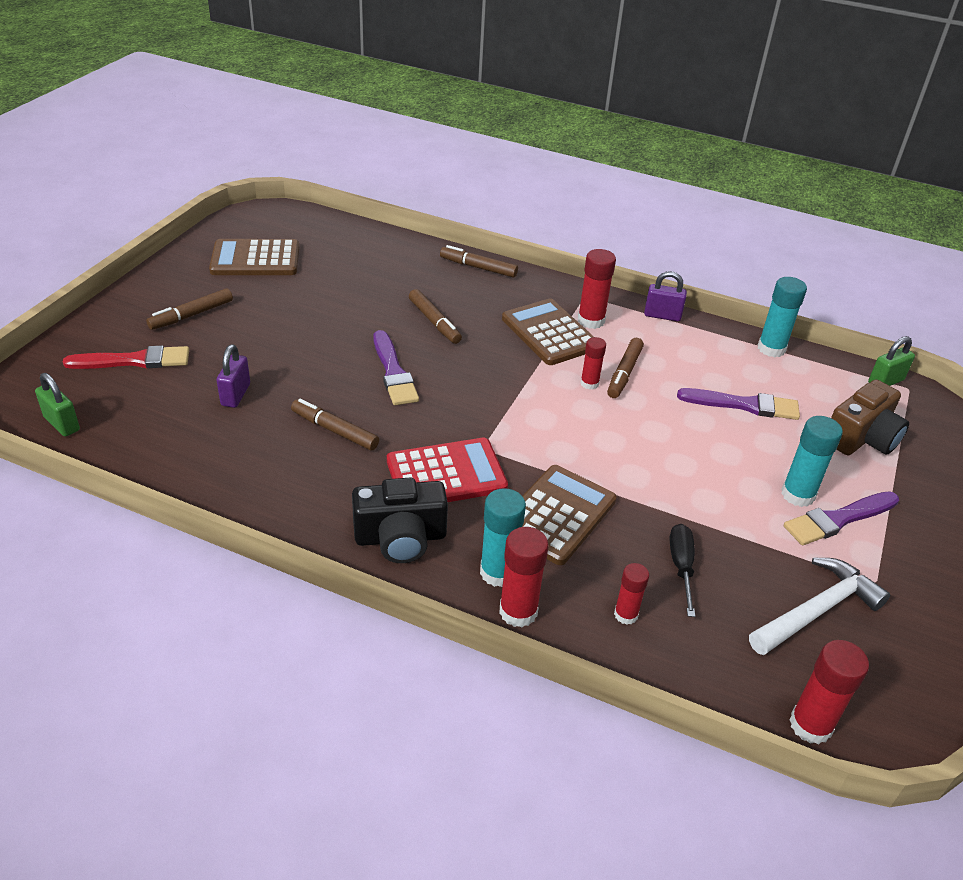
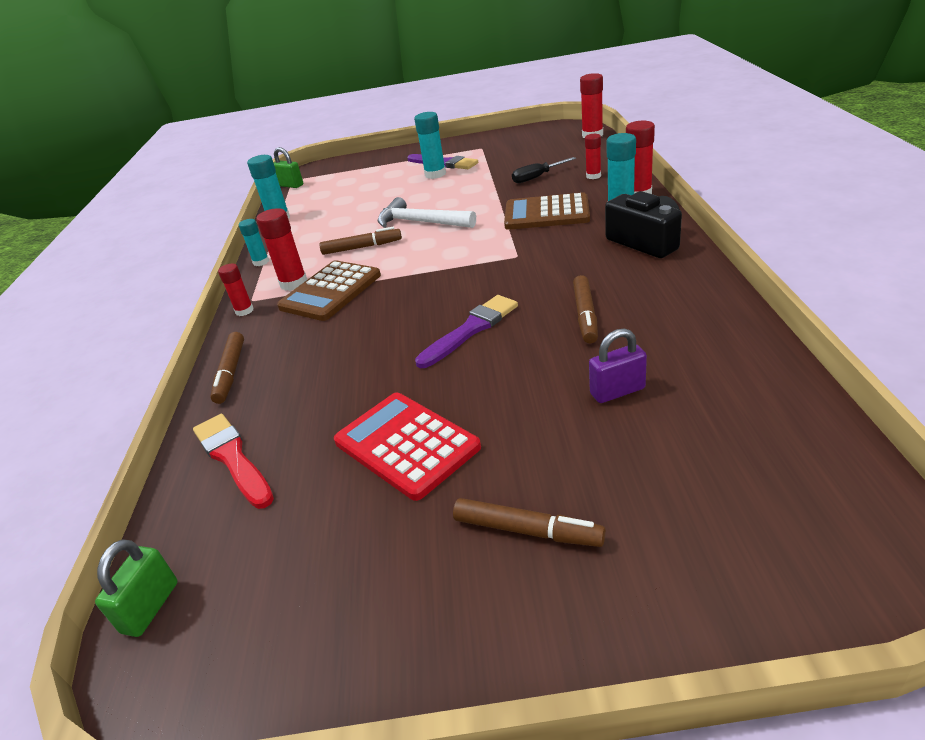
camera: 110 degrees left, 5 degrees down
green padlock [35,373,80,437] -> green padlock moved to [95,539,178,637]
red brush [63,346,189,369] -> red brush moved to [193,414,274,509]
brown calculator [209,239,299,275] -> none
red calculator [387,438,508,502] -> red calculator moved to [334,393,481,501]
brown marker [409,289,462,344] -> none
red glue stick [580,337,606,390] -> red glue stick moved to [218,264,254,316]
purple padlock [644,271,687,321] -> turquoise glue stick [239,219,269,266]
purple brush [677,388,800,420] -> none
white hammer [749,558,890,655] -> white hammer moved to [377,197,476,228]
brown camera [831,379,909,455] -> none

